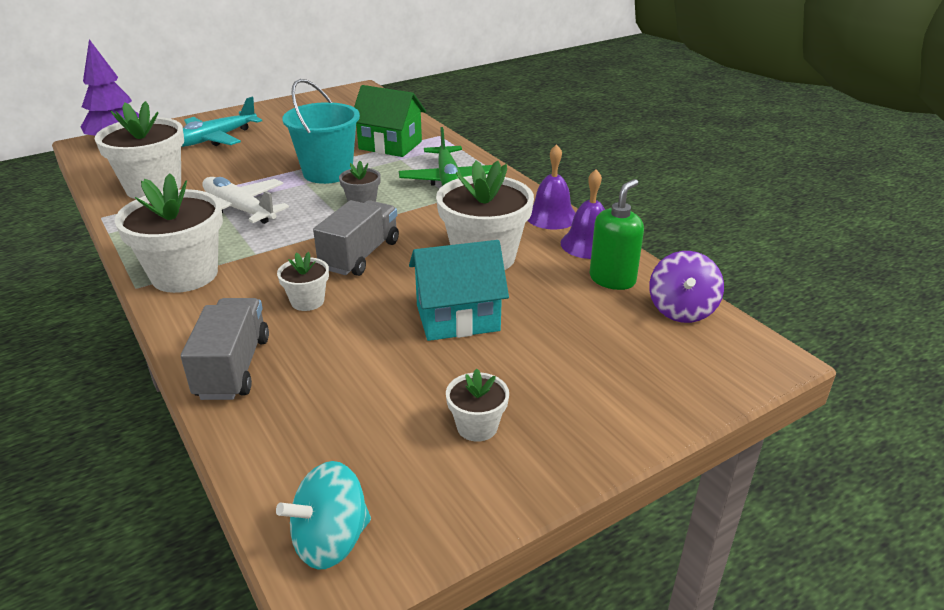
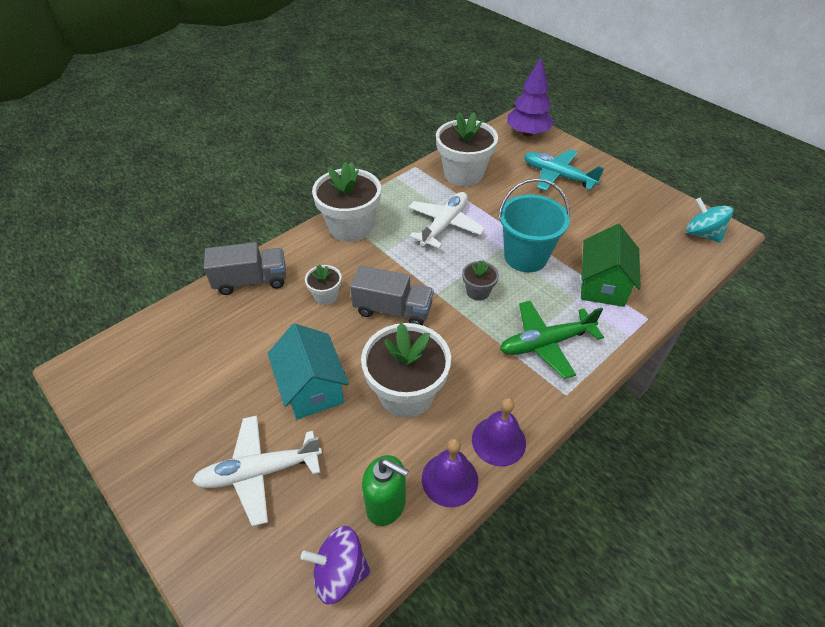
camera: 80 degrees right, 15 degrees up
turquoise spinning top [276,461,371,570] -> turquoise spinning top moved to [686,198,734,243]
white flower pot [446,369,509,442] -> none
none -> white plane [192,416,322,526]

